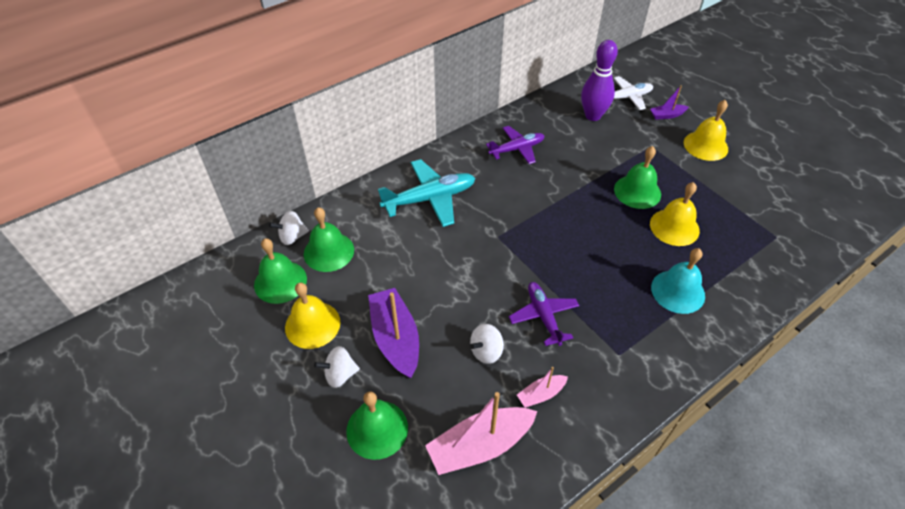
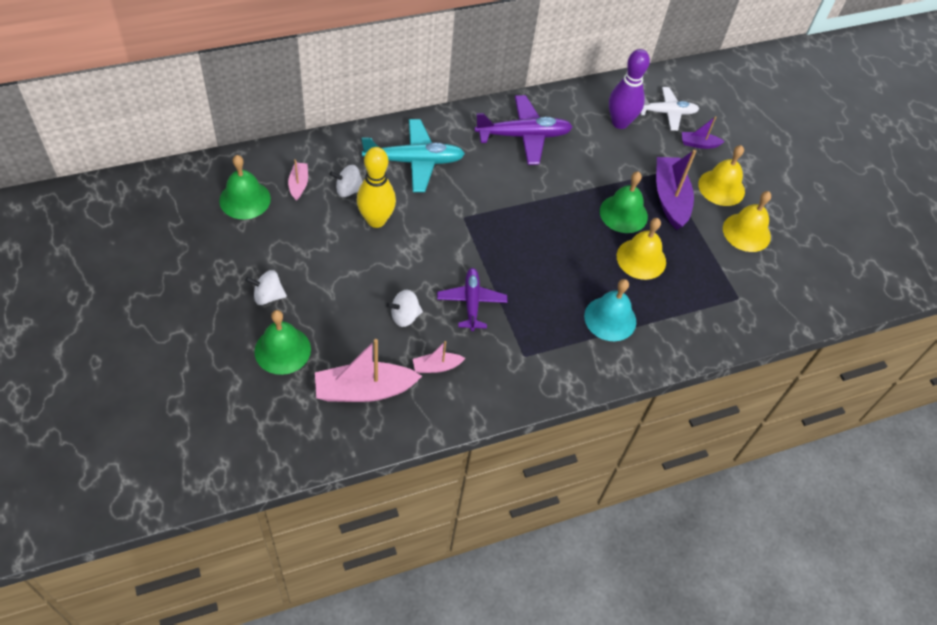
camera: 10 degrees right, 5 degrees up
white spinning top [269,211,309,245] -> white spinning top moved to [329,165,363,197]
yellow bell [285,283,340,349] -> yellow bell moved to [723,191,771,252]
green bell [304,207,354,272] -> pink boat [288,159,308,201]
purple boat [368,288,419,378] -> purple boat moved to [656,150,696,230]
purple plane [486,126,544,164] -> purple plane [474,95,572,165], size x1.50
none -> yellow bowling pin [357,147,396,228]

